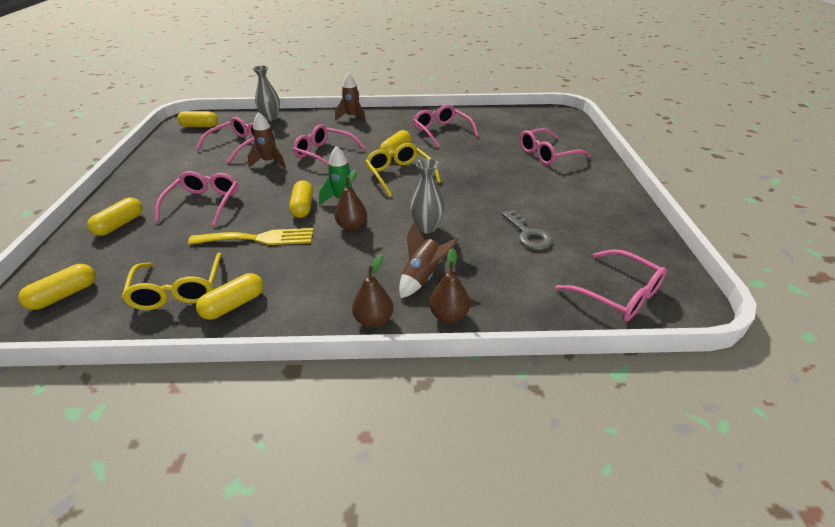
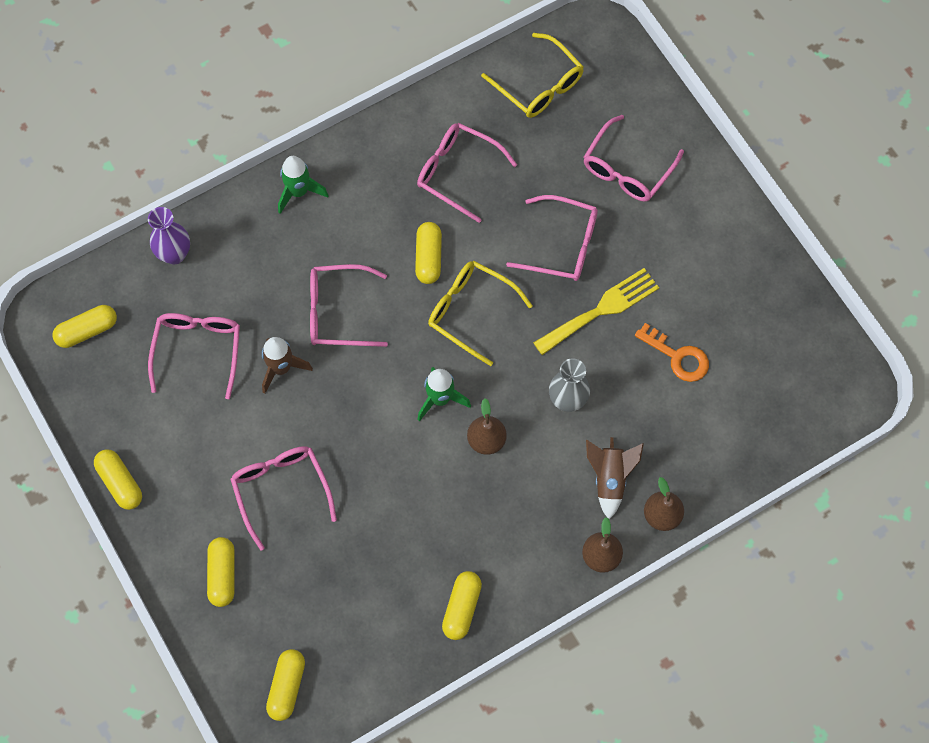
camera: 30 degrees left, 30 degrees up
yellow glasses [122,253,223,310] -> yellow glasses moved to [481,33,584,118]
yellow fork [188,228,313,245] -> yellow fork moved to [533,268,659,355]
grey vase [253,66,280,121] -> purple vase [148,207,190,264]
yellow capsule [289,180,313,218] -> yellow capsule moved to [94,449,142,510]
brown rocket [335,73,366,122] -> green rocket [278,156,329,214]
grey key [502,210,553,250] -> orange key [635,323,709,382]
pink glasses [555,249,667,321] -> pink glasses moved to [506,195,598,281]

